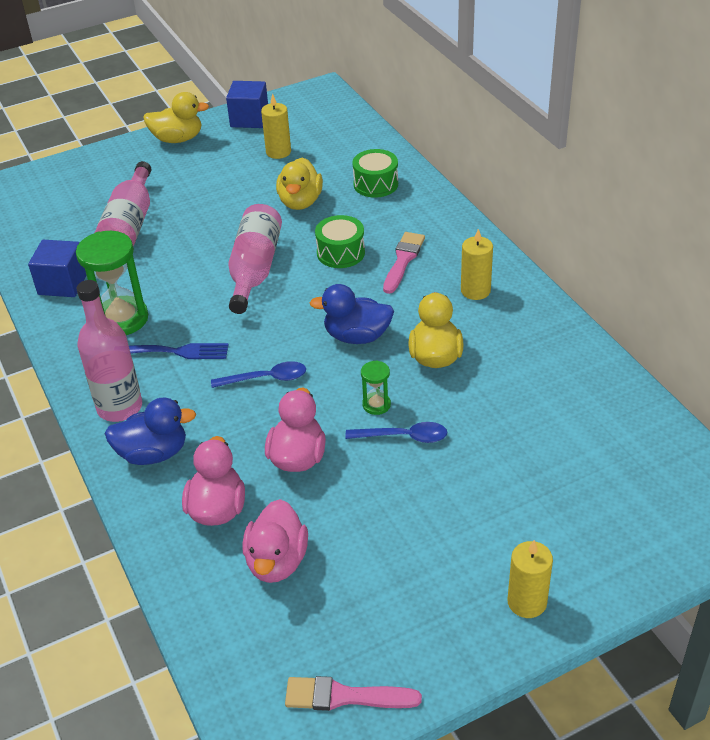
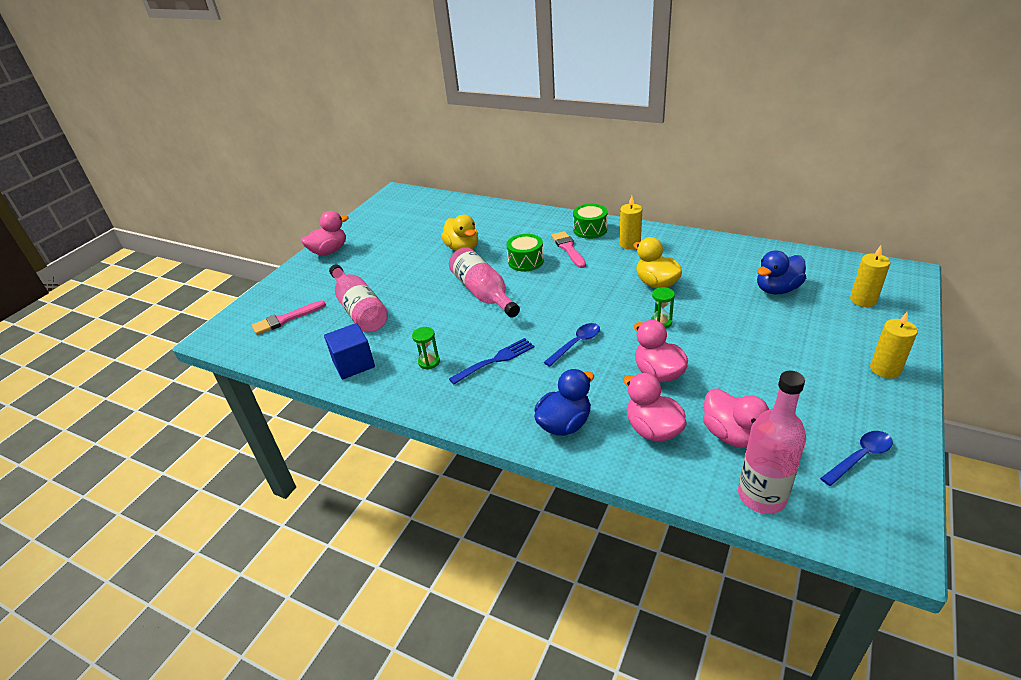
camera: 35 degrees left, 5 degrees down
green hourglass [76,231,148,335] -> green hourglass [412,327,440,369], size x0.48
pink bottle [77,280,142,422] -> pink bottle moved to [738,371,806,514]
yellow duck [143,92,209,143] -> pink duck [301,211,349,256]
blue cube [226,81,268,128] -> none
yellow candle [261,94,291,159] -> yellow candle moved to [850,246,891,307]
pink brush [285,676,422,711] -> pink brush moved to [252,300,326,335]
blue duck [310,284,394,344] -> blue duck moved to [757,250,806,294]
blue spoon [345,422,448,443] -> blue spoon moved to [820,431,893,486]
green drum [352,149,398,198] -> green drum moved to [573,204,607,239]

